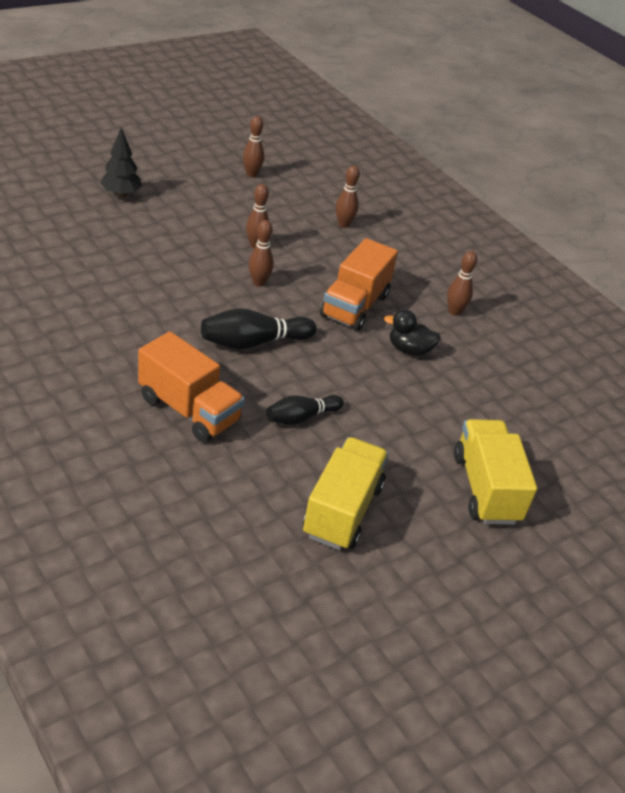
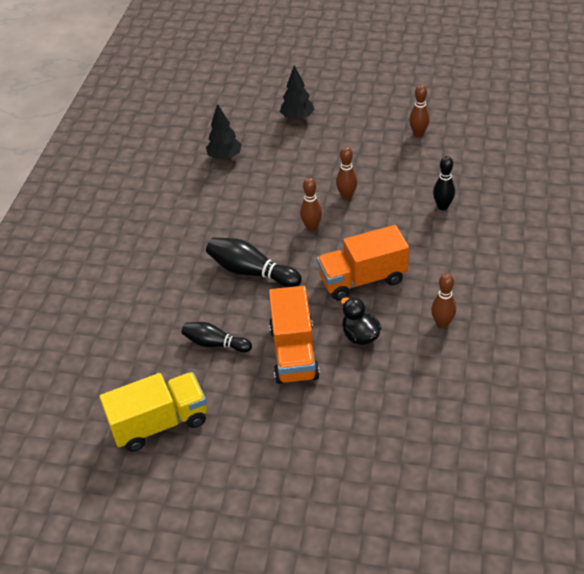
camera: 55 degrees right, 5 degrees up
orange truck [138,331,245,443] -> orange truck moved to [269,286,320,384]
brown bowling pin [336,165,360,228] -> black bowling pin [433,156,455,210]
yellow truck [454,419,537,525] -> none
none -> black tree [206,104,242,160]

